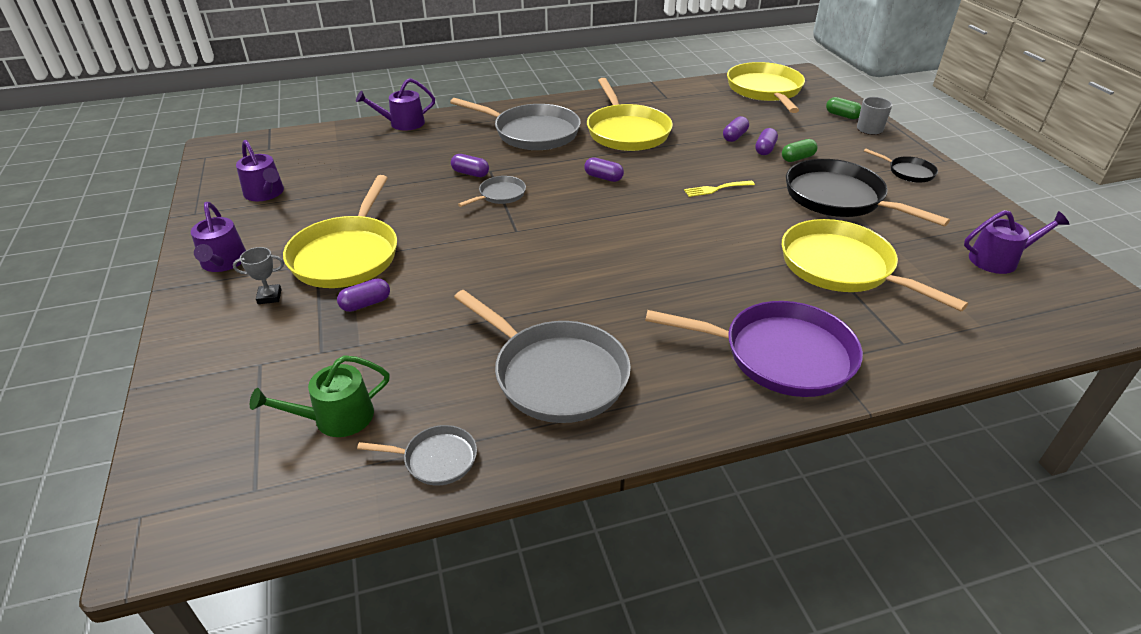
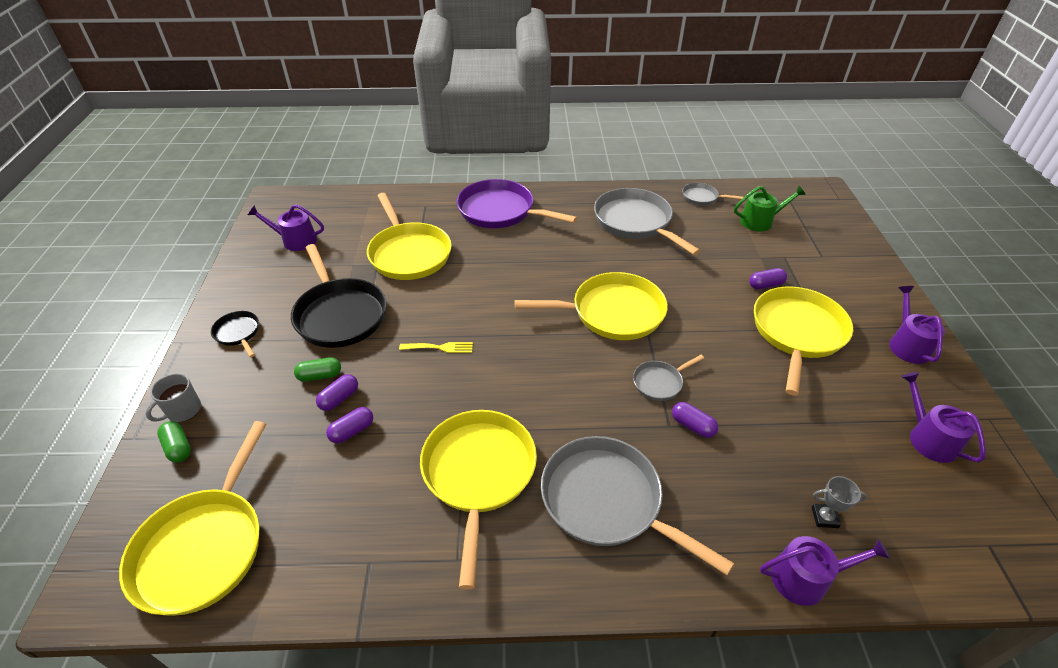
camera: 165 degrees left, 5 degrees up
grey trophy [233,247,284,304] -> grey trophy moved to [812,476,867,528]
purple capsule [584,157,624,182] -> none
none -> yellow pan [514,272,668,340]

